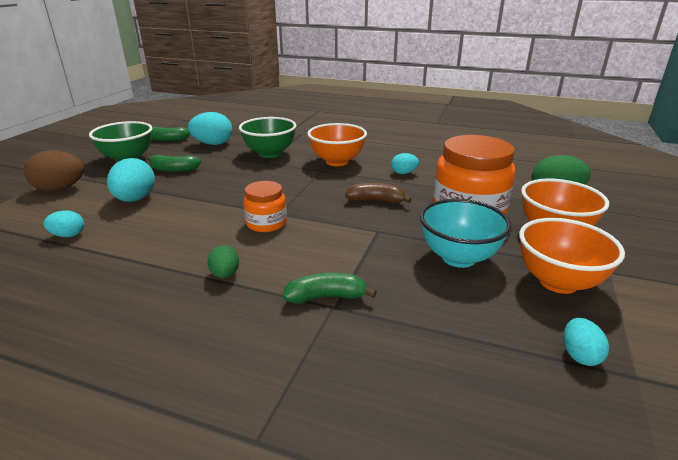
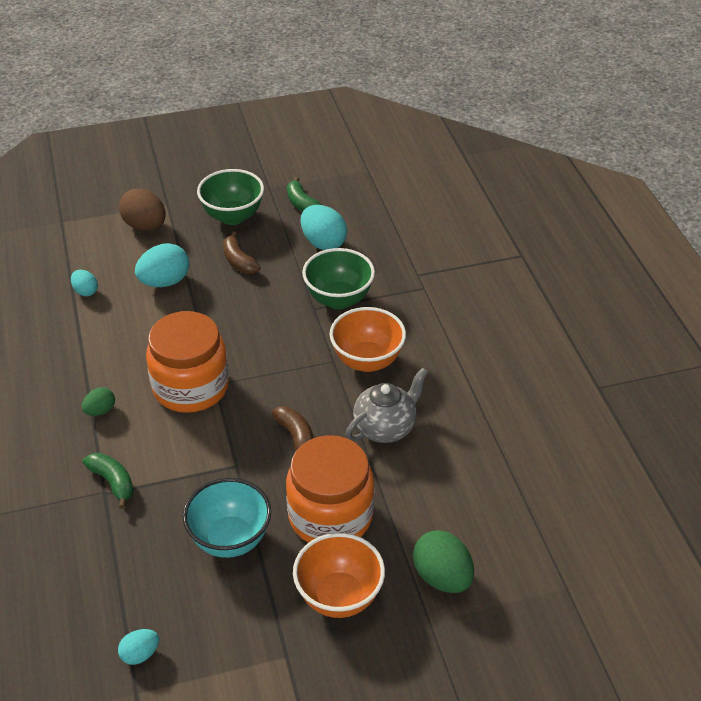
camera: 55 degrees right, 15 degrees up
green banana [147,155,201,172] -> brown banana [223,231,261,274]
orange jar [243,181,287,232] -> orange jar [146,311,229,413], size x1.86
turquoise egg [391,153,419,174] -> grey teapot [345,368,428,443]
orange bowl [519,218,625,294] -> none

